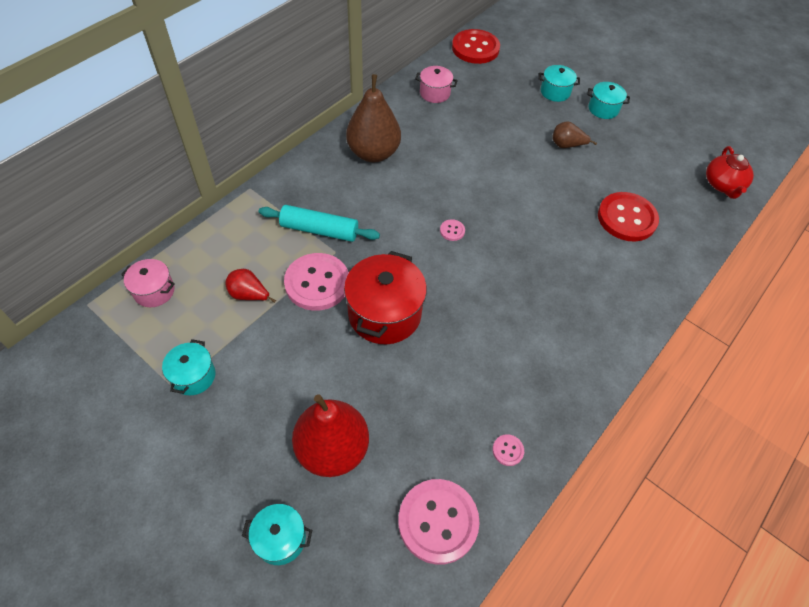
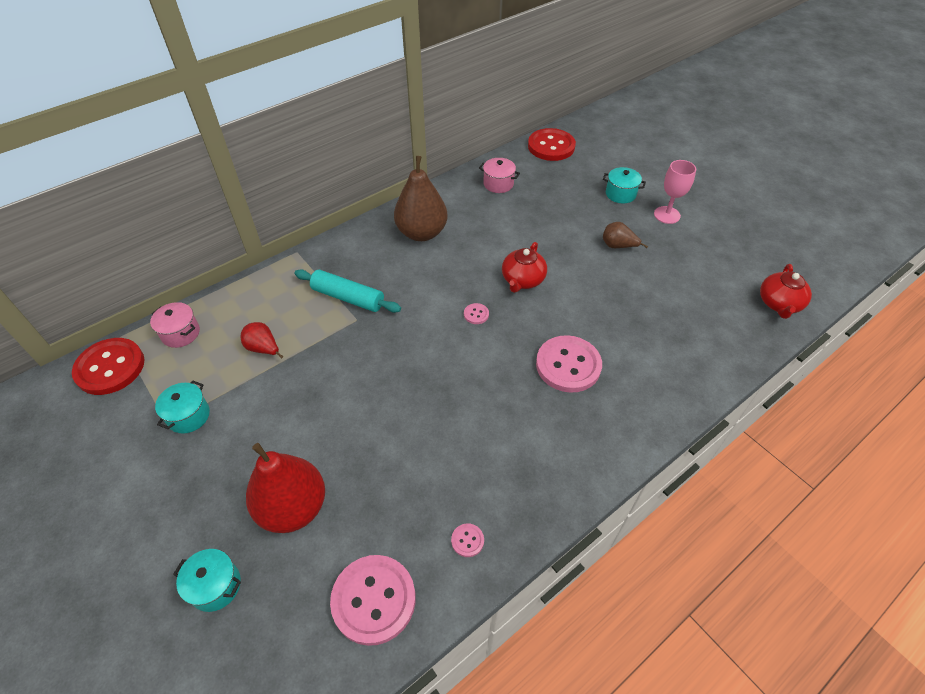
camera: 15 degrees right, 5 degrees down
pink button [284,253,349,311] -> pink button moved to [536,335,602,393]
red pot [344,251,427,344] -> none
turquoise pot [587,82,630,119] -> pink goblet [654,160,696,224]
red button [598,192,659,242] -> red button moved to [72,338,145,395]
none -> red teapot [502,242,547,293]

